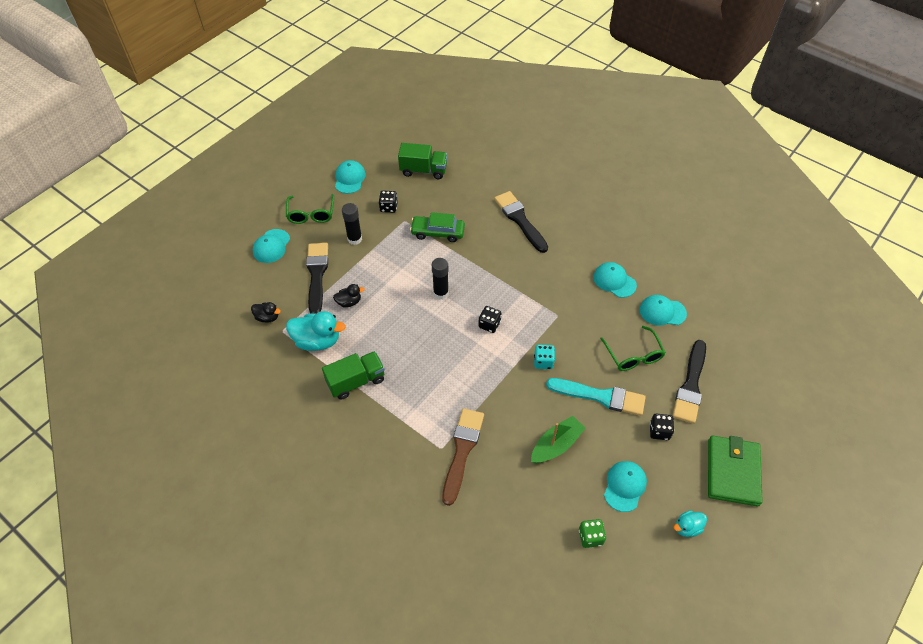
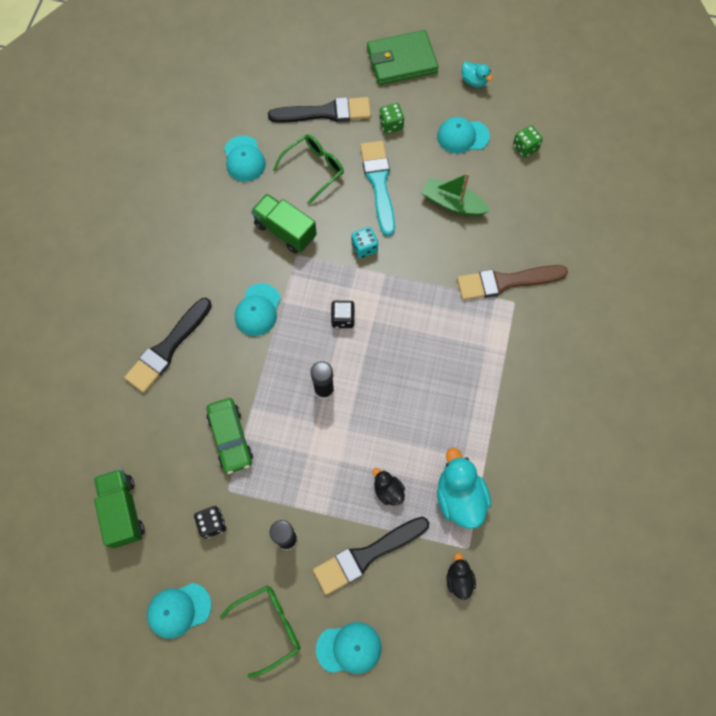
camera: 115 degrees left, 15 degrees up
green truck [322,351,385,399] -> green truck moved to [251,194,317,254]
turquoise cap [593,262,637,298] -> turquoise cap moved to [235,283,281,336]
black dice [650,414,674,440] -> green dice [379,103,404,134]

